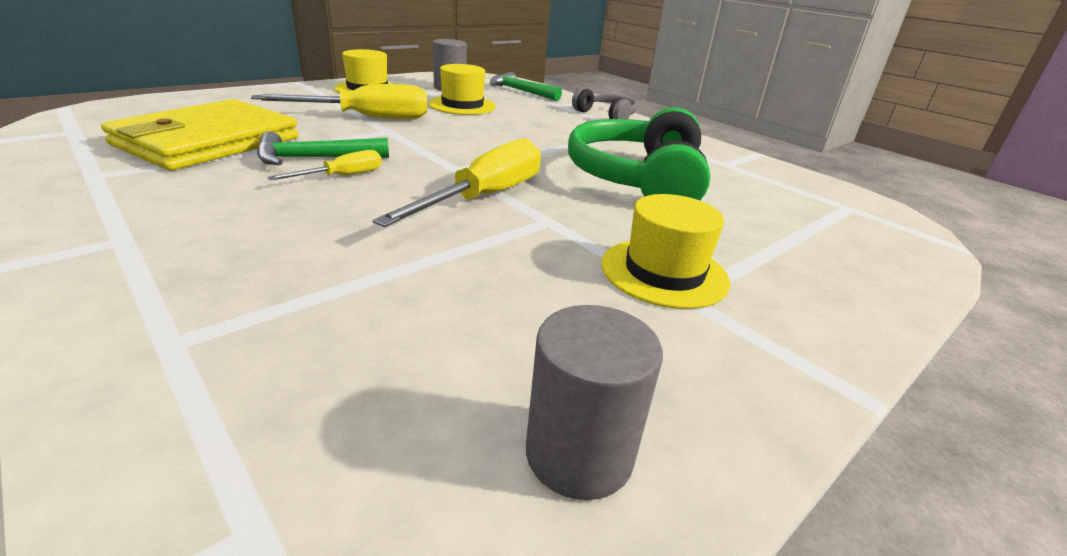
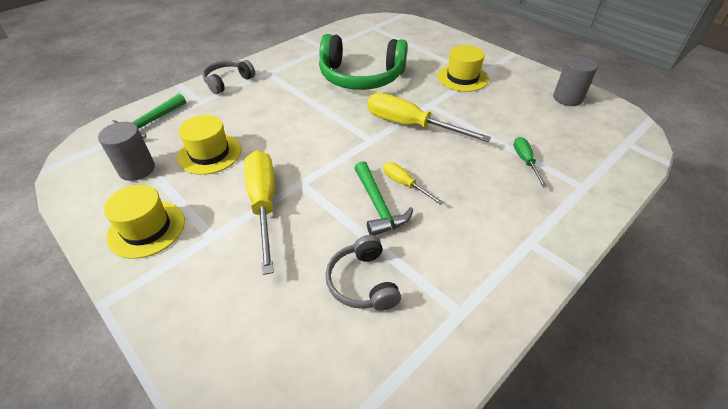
camera: 90 degrees left, 15 degrees up
yellow wallet [101,99,299,170] -> grey headphones [326,235,401,311]
none -> green screwdriver [514,137,547,187]

